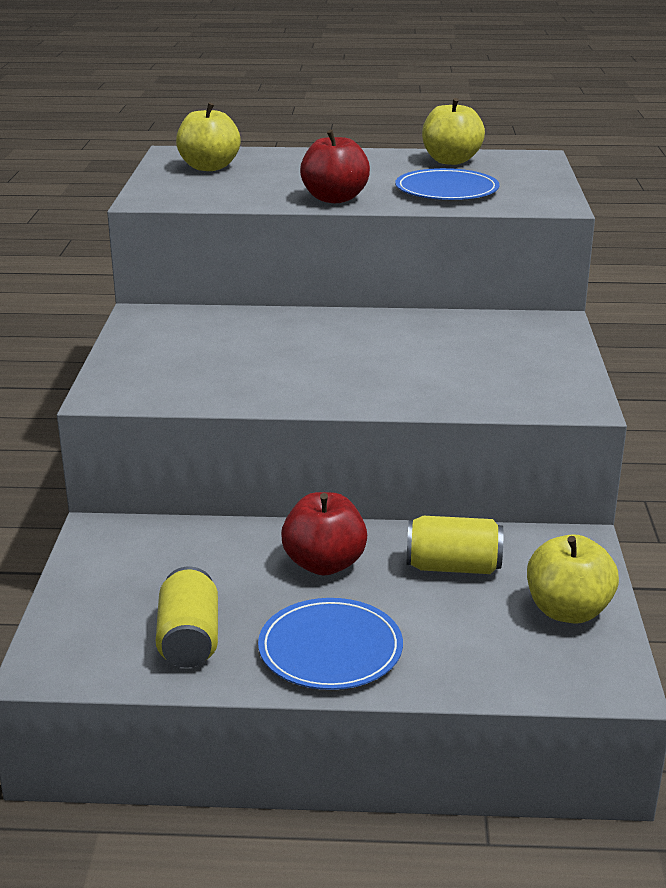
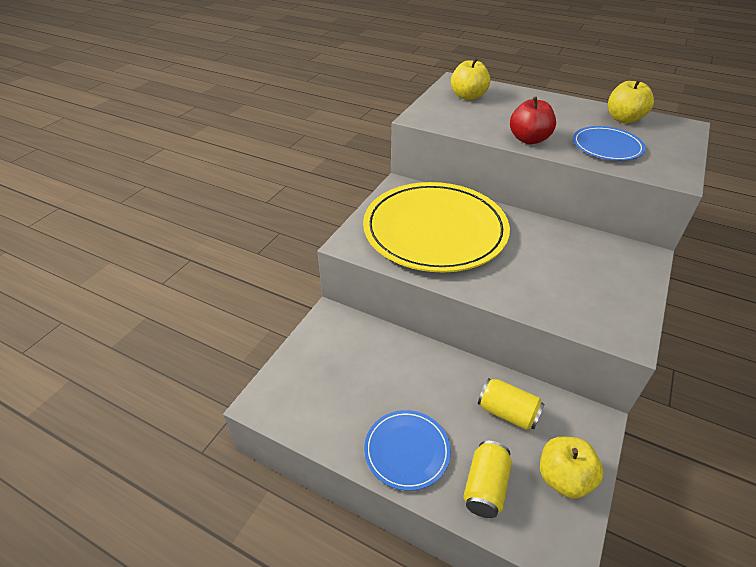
camera: 25 degrees right, 15 degrees up
yellow can [156,566,218,668] -> yellow can moved to [463,441,512,518]
red apple [281,492,367,576] -> none
none -> yellow plate [363,182,510,273]

